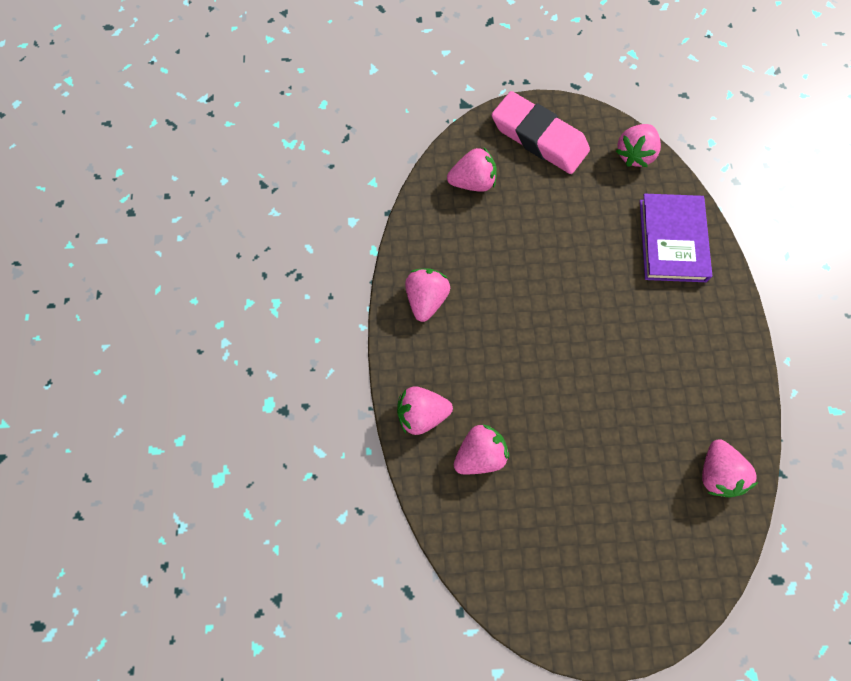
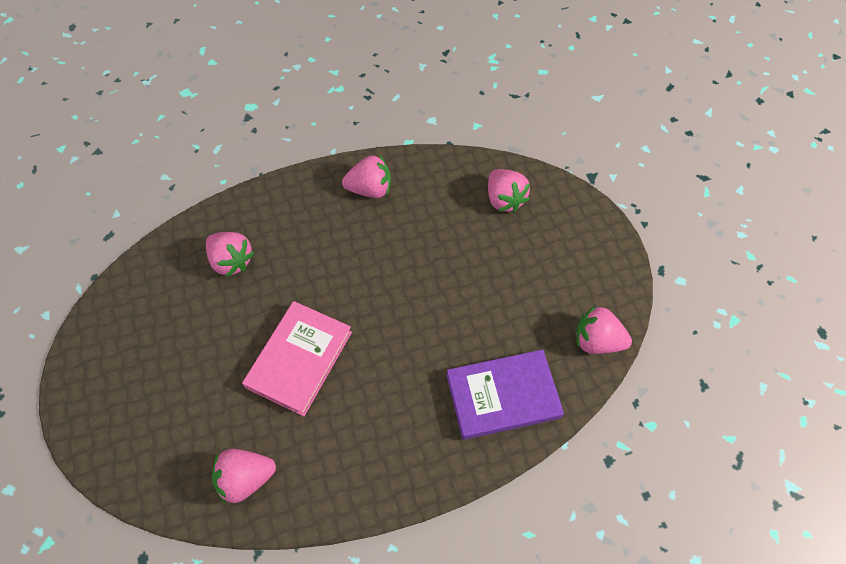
camera: 75 degrees right, 10 degrees down
pink strawberry [397,386,453,435] -> none
pink eraser [492,91,590,174] -> none
none -> pink book [242,301,352,416]

